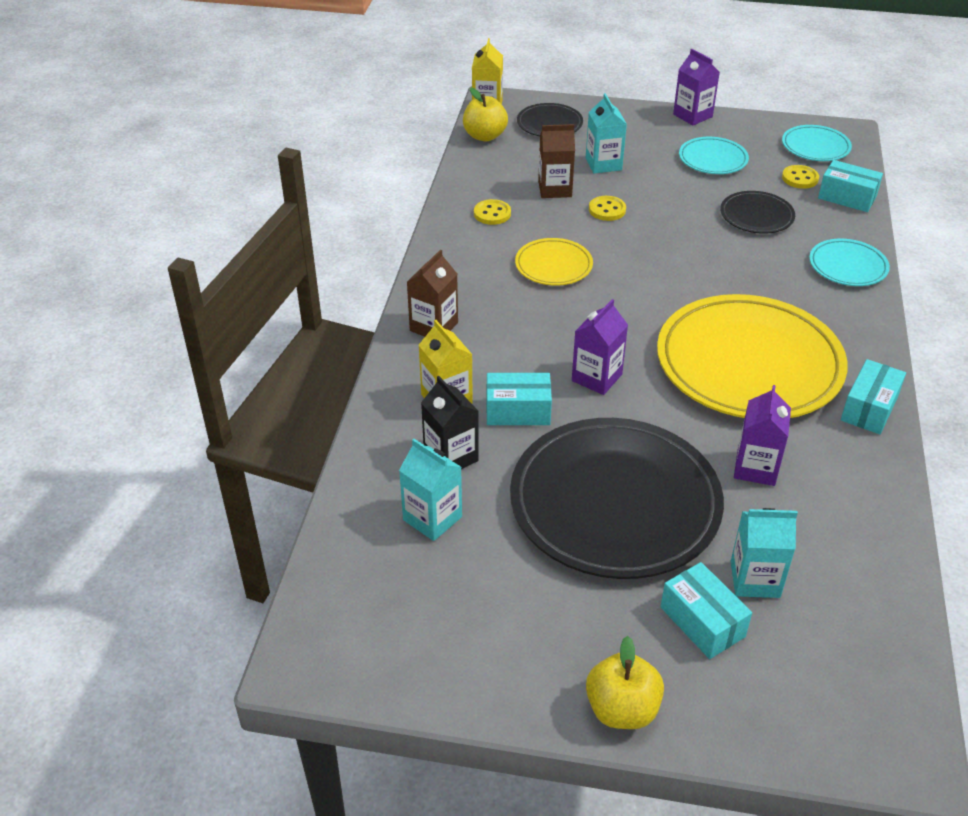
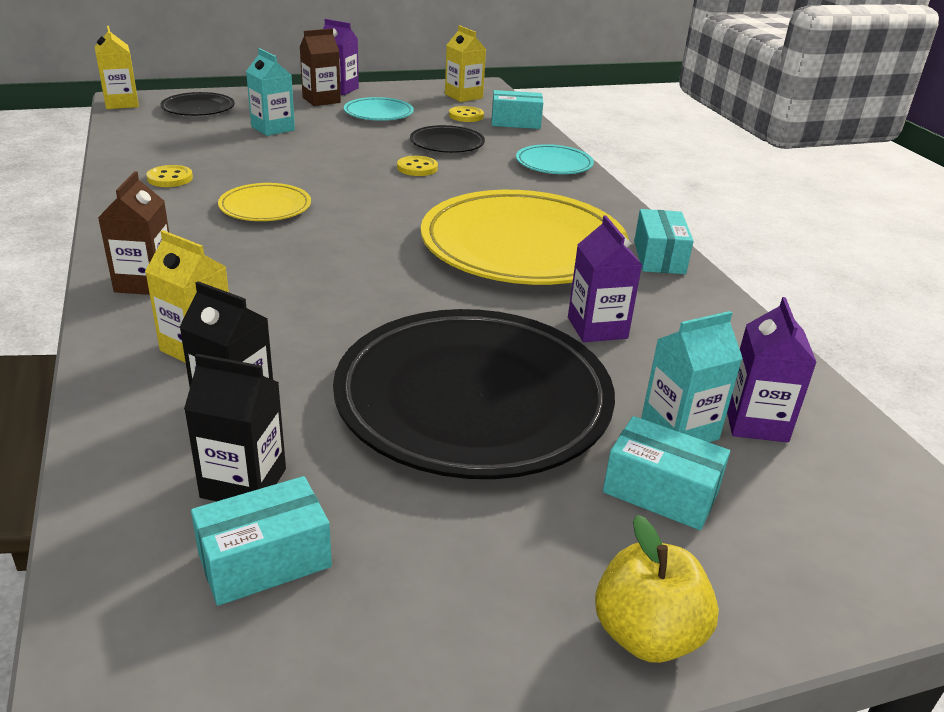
camera: 30 degrees left, 10 degrees down
turquoise carton [399,439,462,541] -> black carton [184,354,286,501]
yellow apple [463,88,508,141] -> none
turquoise box [486,373,552,425] -> turquoise box moved to [191,476,332,606]
brown carton [538,124,575,198] -> brown carton moved to [299,29,341,106]
purple carton [572,299,628,395] -> purple carton moved to [727,297,817,442]
yellow button [589,196,626,221] -> yellow button moved to [397,156,438,176]
turquoise plate [782,125,852,161] -> yellow carton [445,25,486,102]

